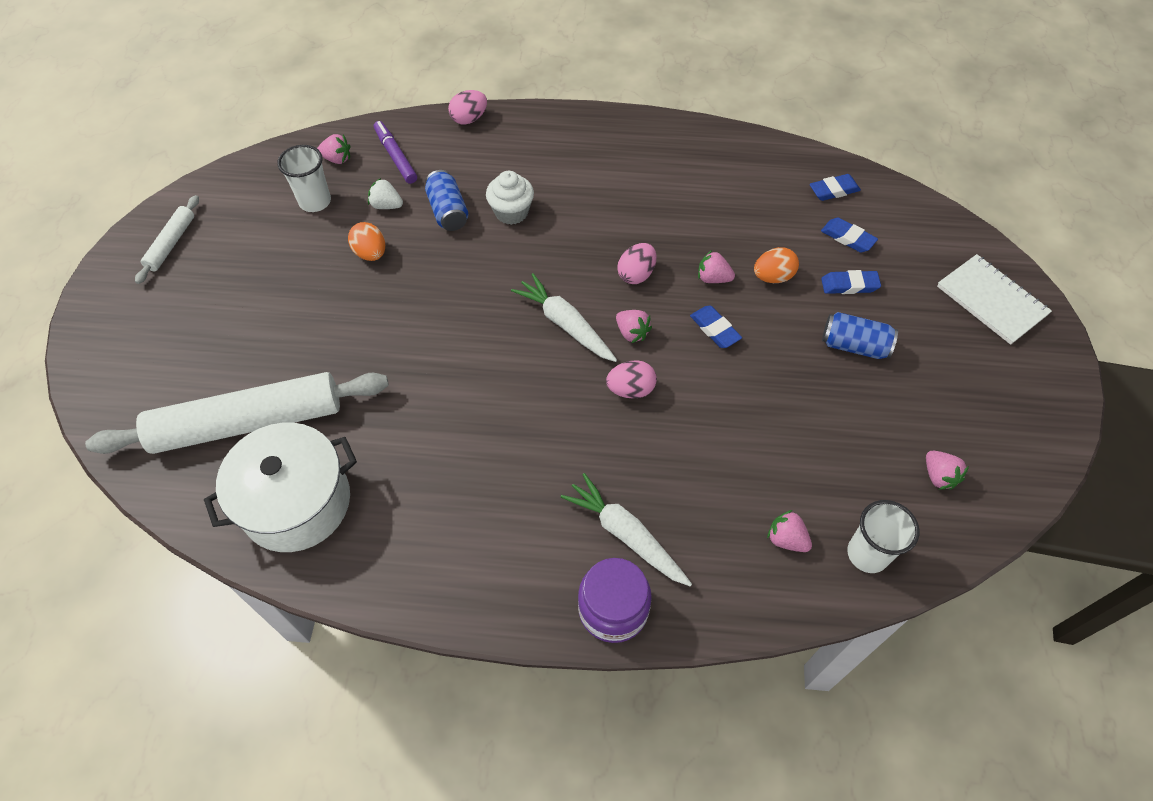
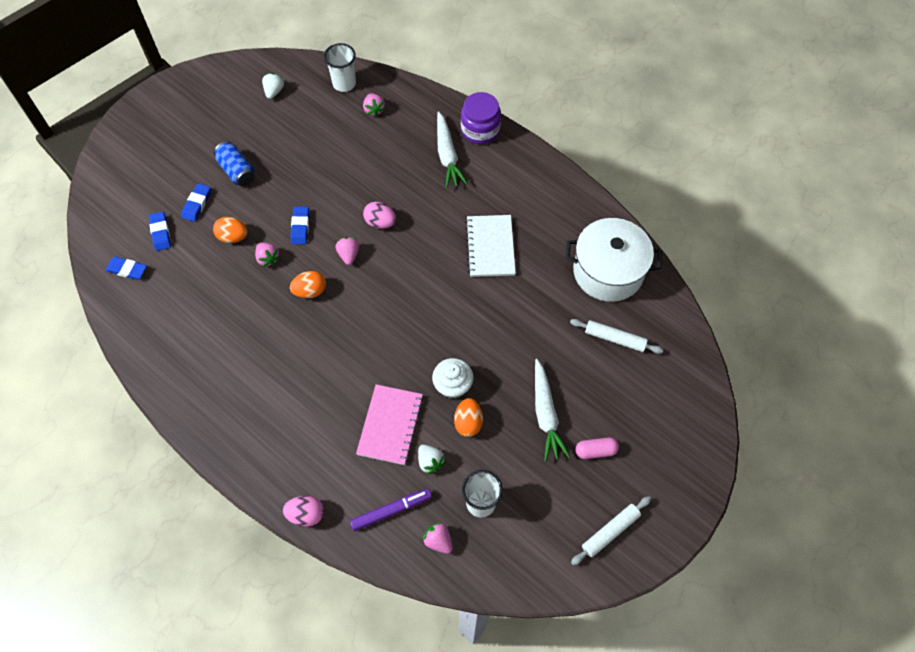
camera: 145 degrees left, 5 degrees up
white rolling pin [85,372,389,454] -> white rolling pin [570,319,663,354], size x0.46
purple marker [374,121,417,184] -> purple marker turned 120 degrees counterclockwise [350,489,432,531]
blue can [425,170,468,231] -> pink notebook [356,384,424,465]
white cupcake [486,171,534,225] -> white cupcake moved to [432,358,473,399]
white carrot [511,273,617,362] -> white carrot moved to [535,359,570,461]
pink egg [617,243,657,284] -> orange egg [290,271,326,298]
blue eraser [821,270,881,294] -> blue eraser turned 75 degrees clockwise [182,183,211,222]
pink strawberry [926,451,969,490] -> white strawberry [262,73,284,99]
white notebook [937,254,1052,345] -> white notebook moved to [465,215,516,277]
none -> pink capsule [575,437,619,459]

